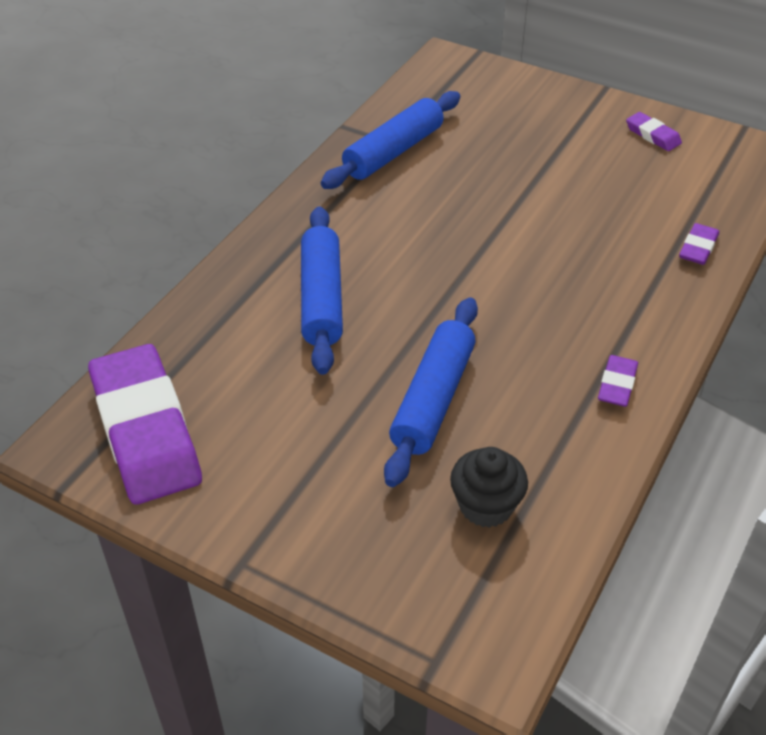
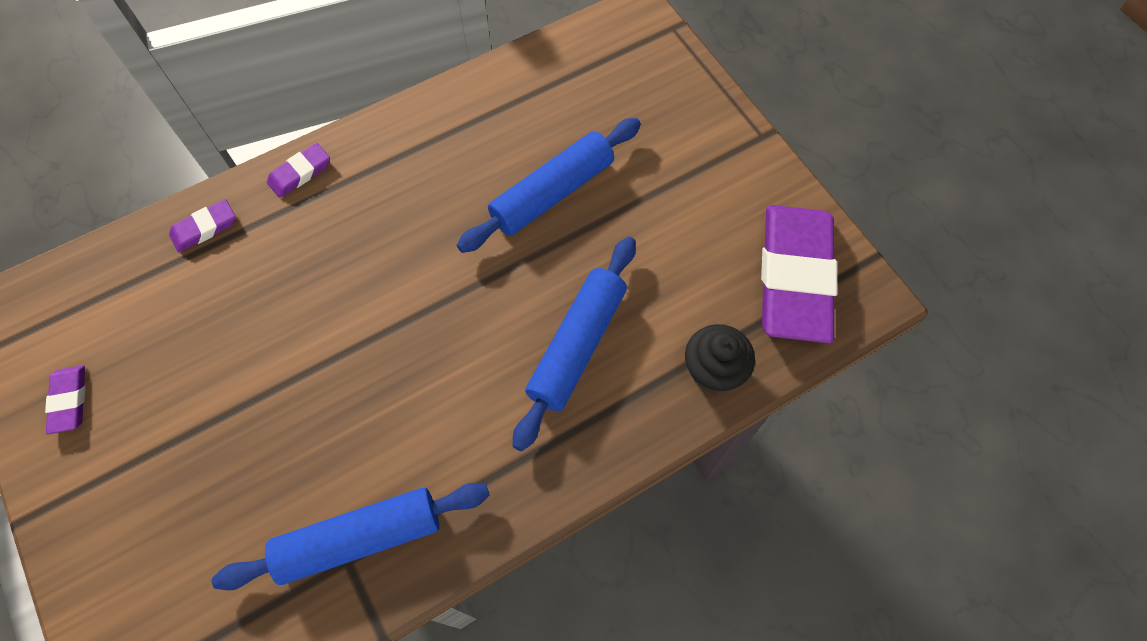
camera: 150 degrees left, 20 degrees up
black cupcake [450,447,528,528] -> black cupcake moved to [685,324,755,393]
purple eraser [598,355,638,407] -> purple eraser moved to [267,143,330,198]

